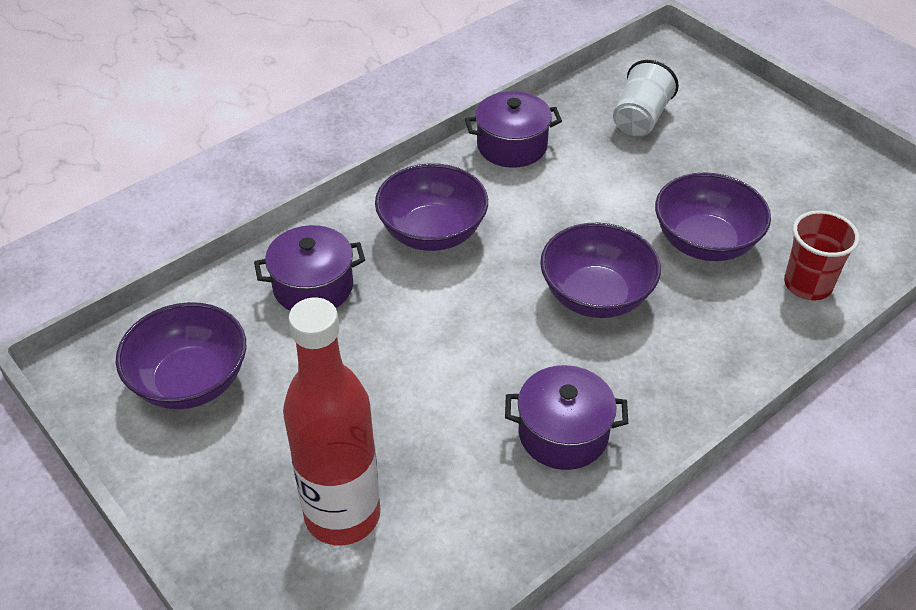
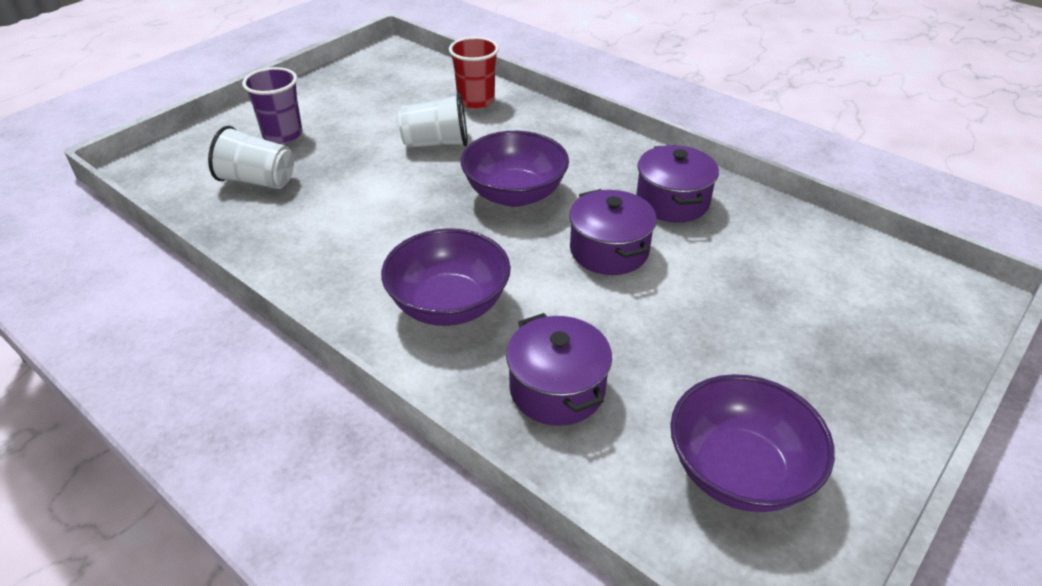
camera: 100 degrees left, 5 degrees down
red bottle [283,297,380,545] -> none
purple pot [465,91,562,168] -> purple pot moved to [569,189,657,275]
purple bowl [655,172,771,261] -> white cup [398,93,468,148]
none -> purple cup [242,67,303,144]

